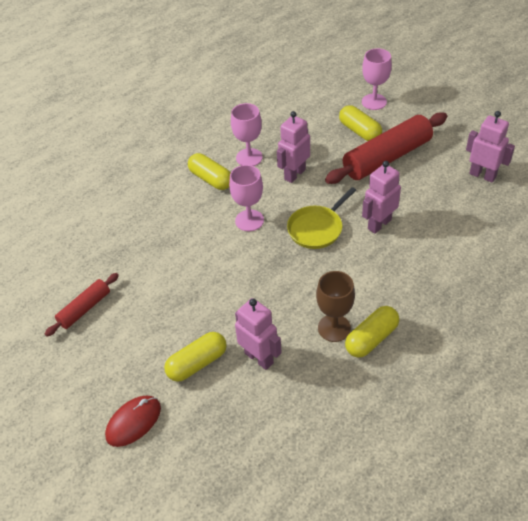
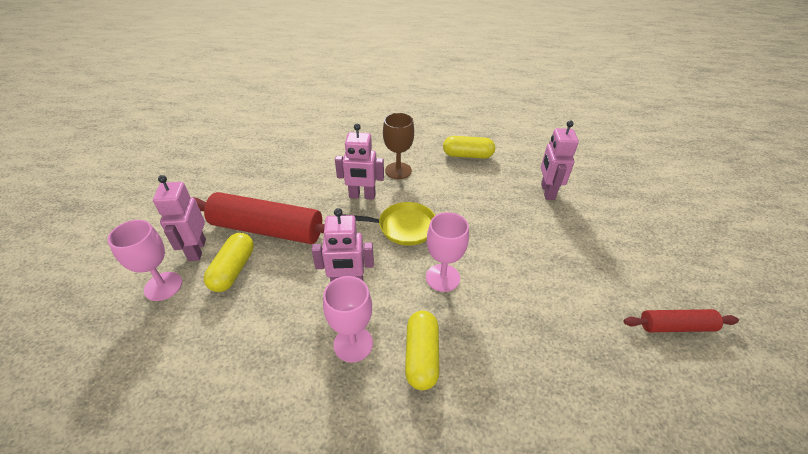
camera: 135 degrees left, 5 degrees down
red mouse [105,396,161,447] -> none
yellow capsule [164,332,227,382] -> none
brown goblet [316,271,355,342] -> brown goblet moved to [383,113,414,179]
pink robot [466,111,515,183] -> pink robot moved to [153,175,206,261]

